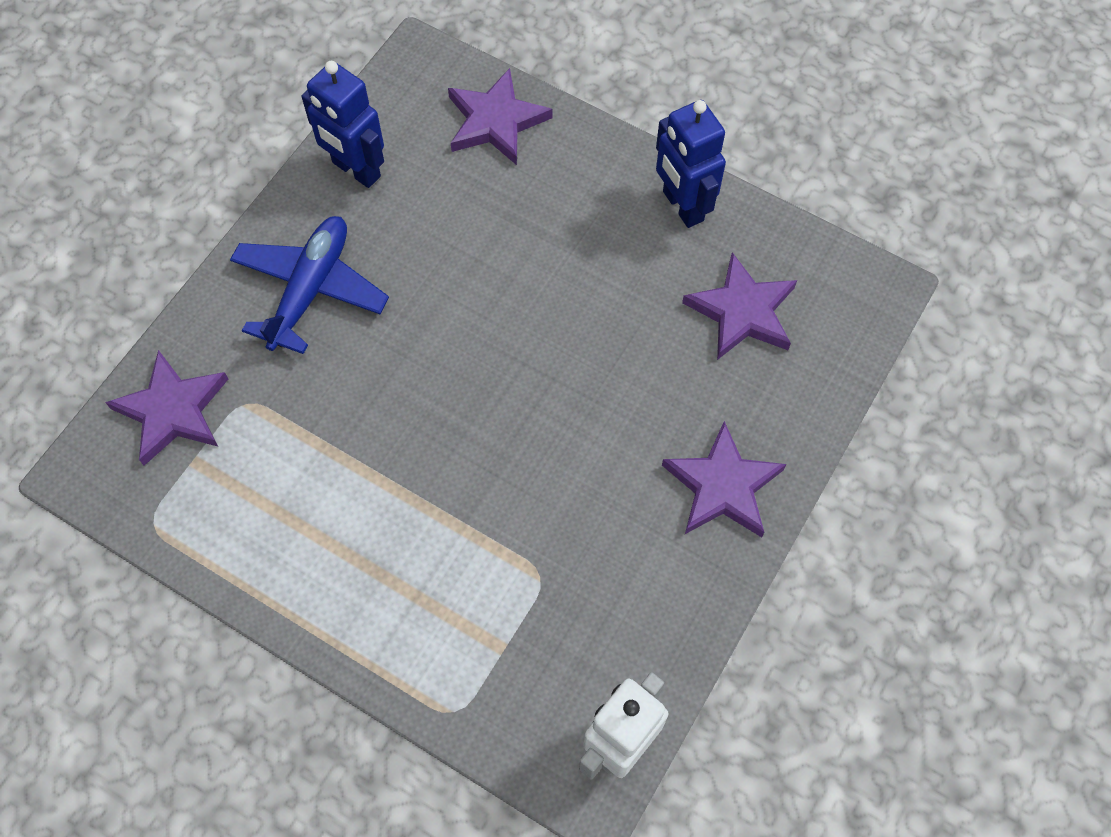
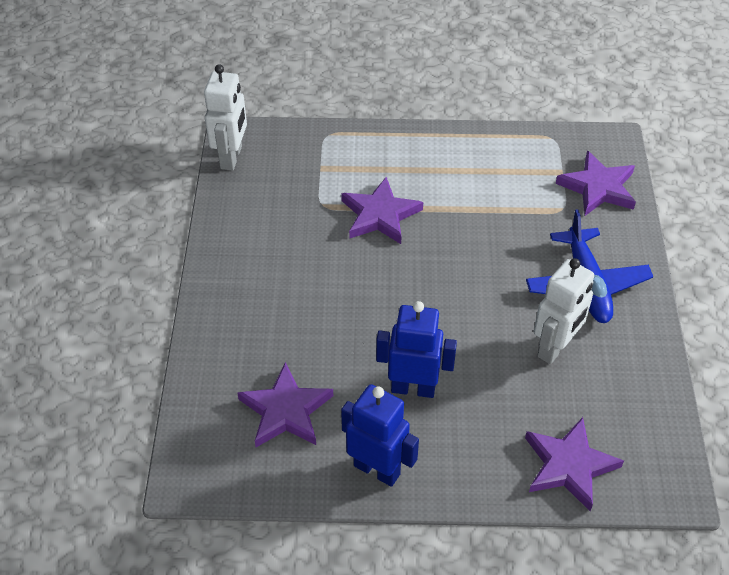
camera: 150 degrees right, 15 degrees down
blue robot [301,61,384,188] -> blue robot moved to [376,301,457,398]
purple star [662,421,786,537] -> purple star moved to [341,177,423,244]
none -> white robot [534,258,594,364]

